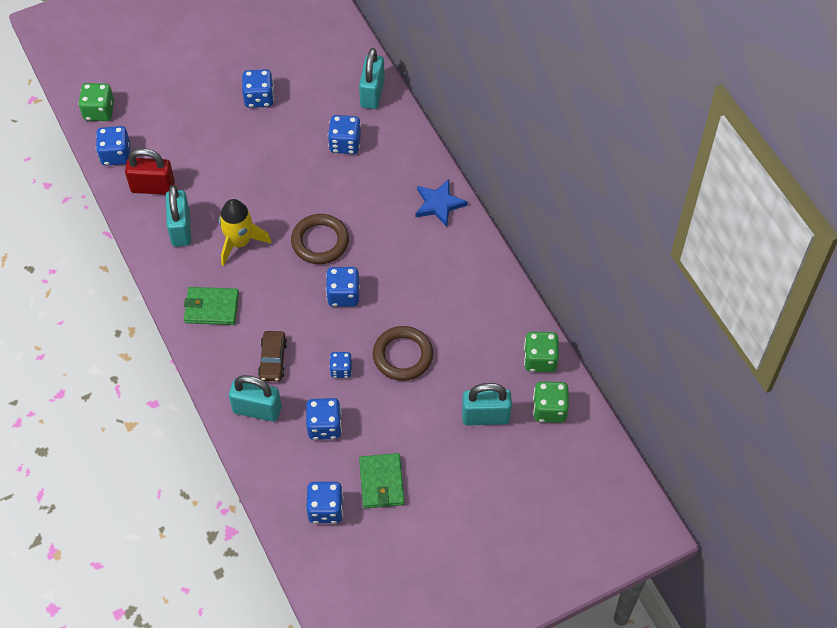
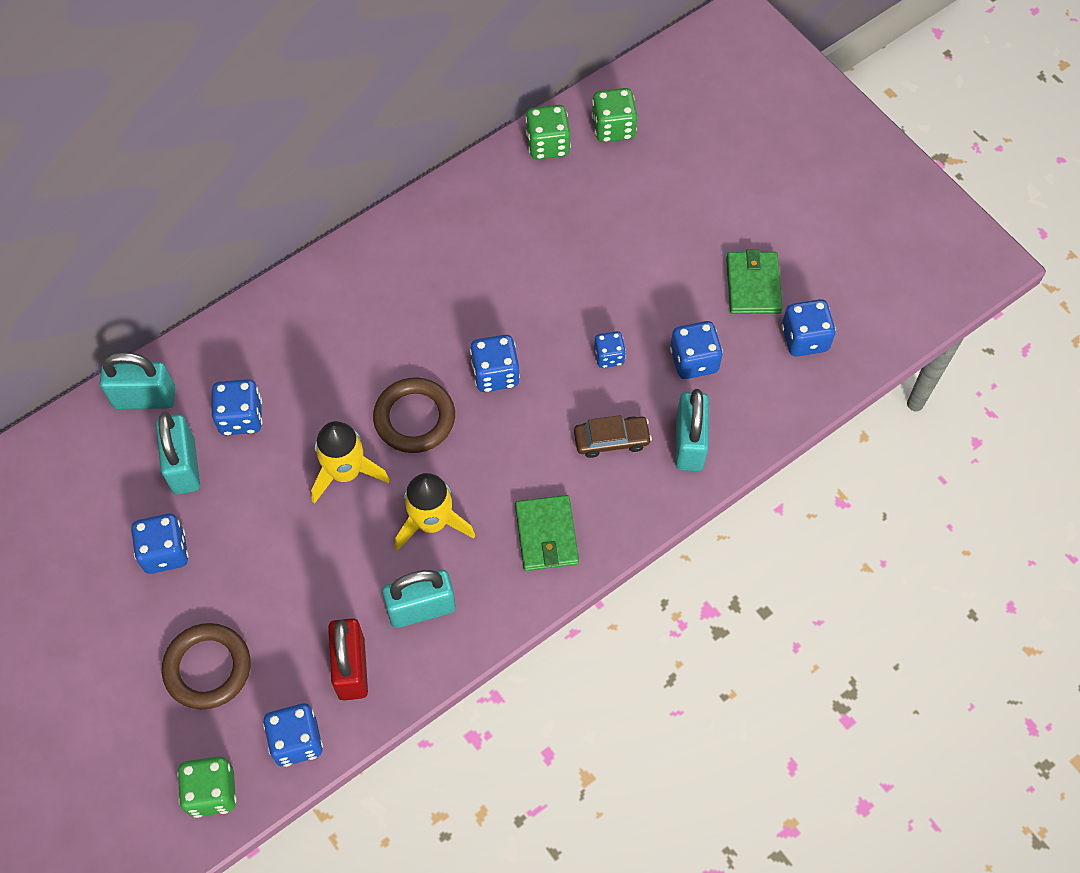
camera: 100 degrees left, 5 degrees up
green wallet [359,453,405,508] -> green wallet turned 75 degrees counterclockwise [726,249,783,314]
brown ring [373,326,433,381] -> brown ring moved to [162,623,251,709]
blue star [416,179,468,227] -> none
turquoise padlock [462,383,512,426] -> turquoise padlock moved to [156,412,200,494]
none -> yellow rocket [311,421,390,504]

